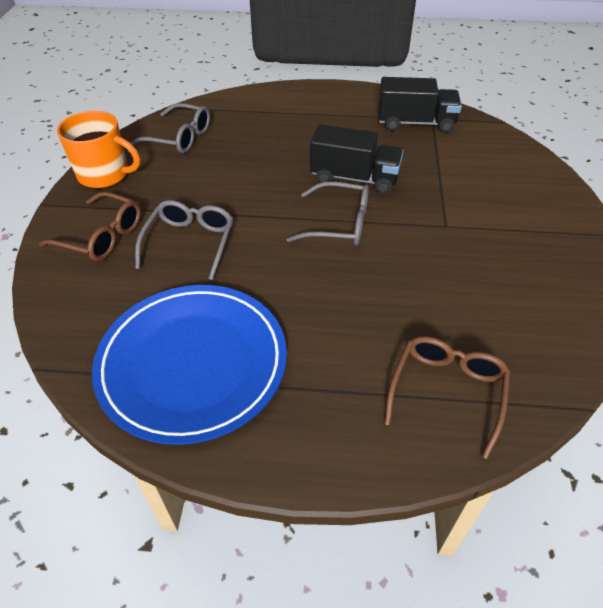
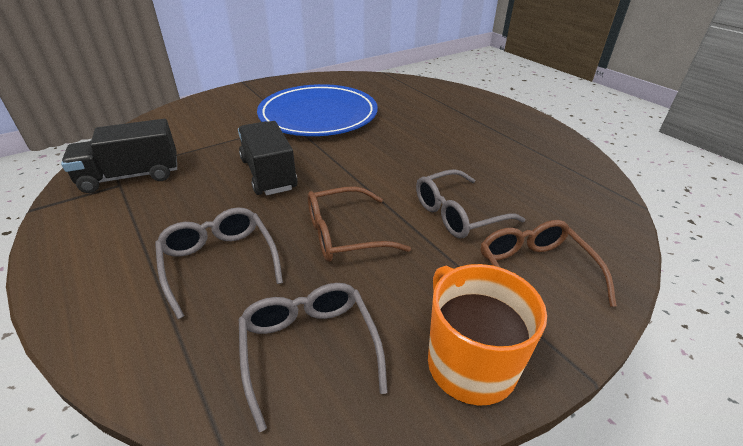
camera: 130 degrees left, 10 degrees down
blue plate [92,285,287,445] -> blue plate moved to [257,84,378,136]
grey glasses [286,181,369,246] -> grey glasses moved to [155,207,283,319]
black truck [378,77,462,133] -> black truck turned 75 degrees counterclockwise [61,119,177,193]
brown glasses [384,336,511,459] -> brown glasses moved to [308,186,411,262]

